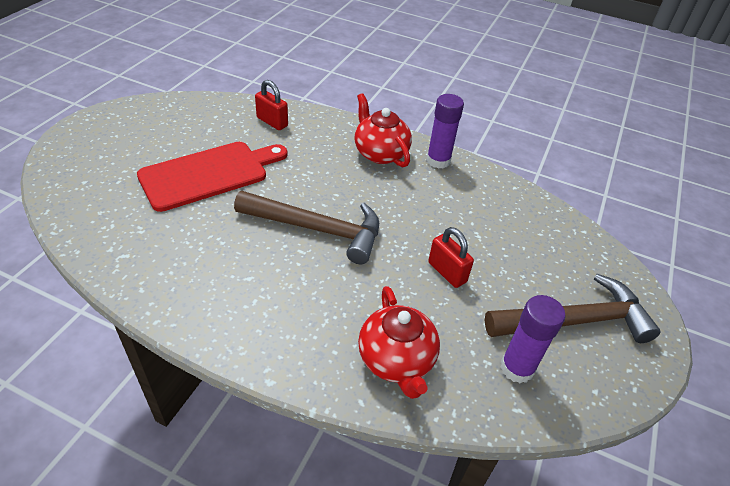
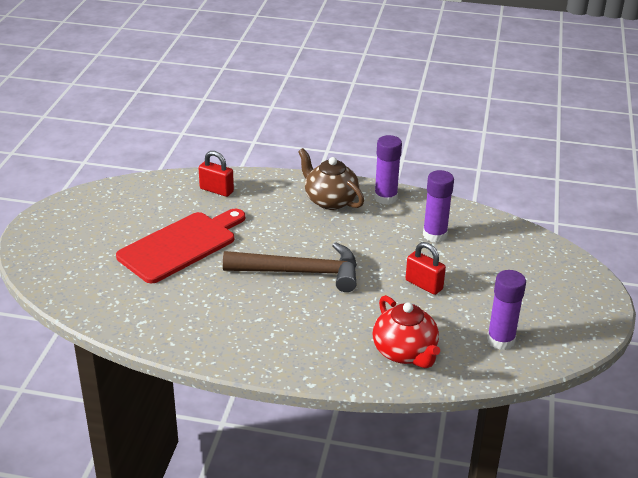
camera: 10 degrees left, 10 degrees down
red teapot [354,93,412,167] -> brown teapot [298,148,364,210]
brown hammer [485,274,661,343] -> none
none -> purple glue stick [423,170,454,243]

